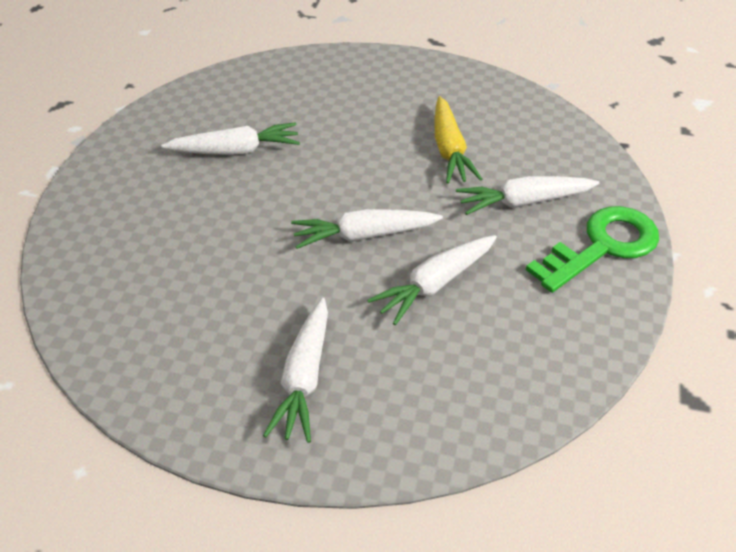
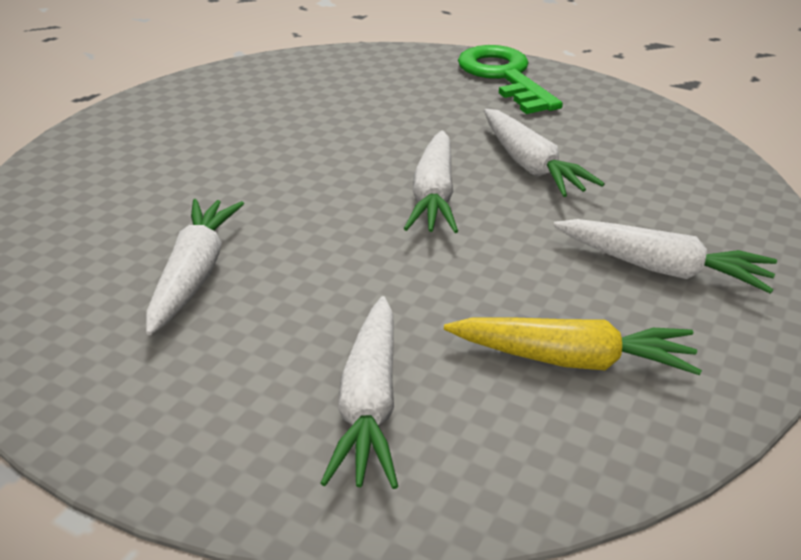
camera: 75 degrees left, 10 degrees down
yellow carrot [434,96,482,184] -> yellow carrot moved to [444,318,702,375]
white carrot [456,176,599,215] -> white carrot moved to [320,296,398,489]

